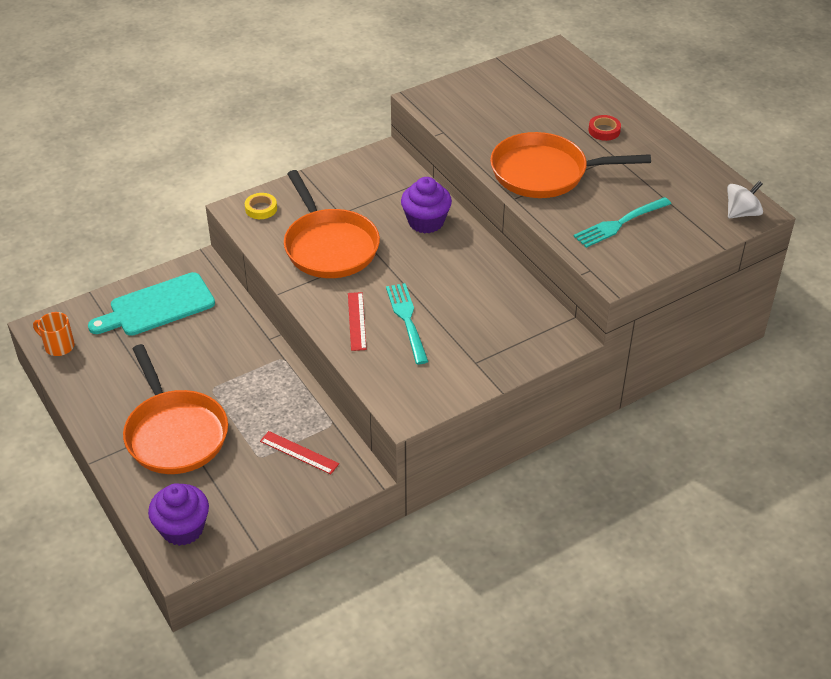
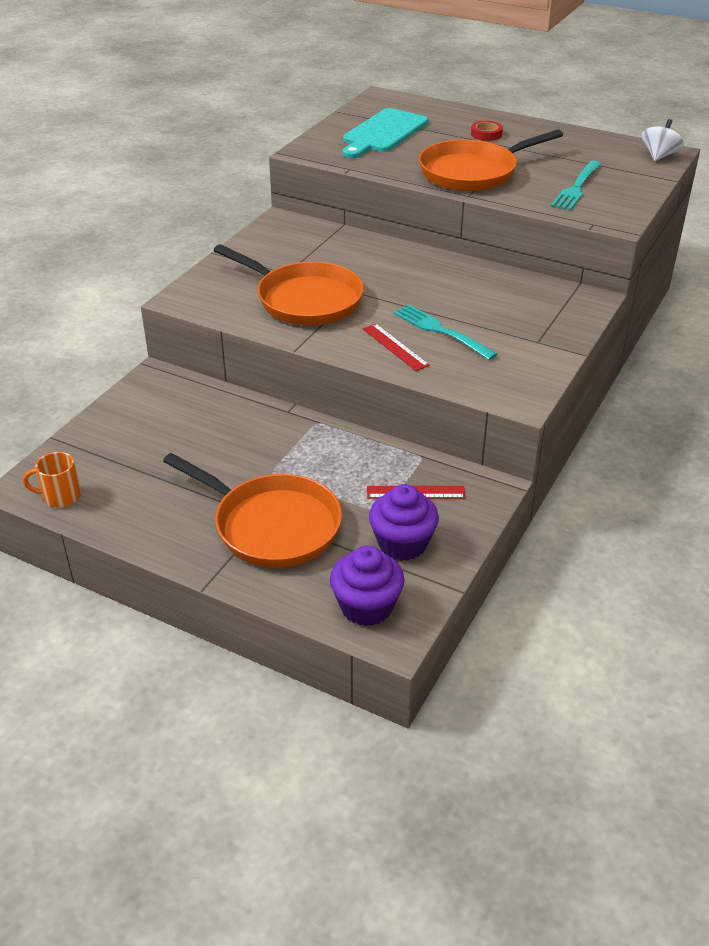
camera: 30 degrees left, 5 degrees down
turquoise cutting board [88,272,215,336] -> turquoise cutting board moved to [343,108,428,158]
yellow tape [245,193,277,219] -> none
purple cupcake [401,177,452,233] -> purple cupcake moved to [369,484,439,561]

